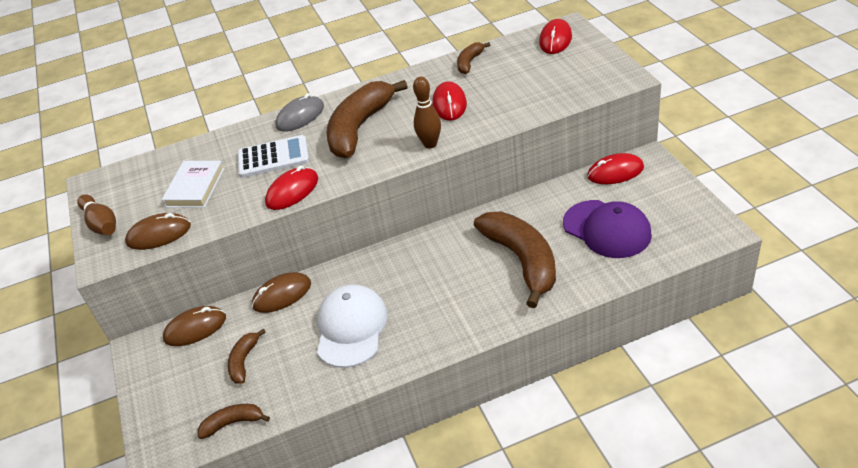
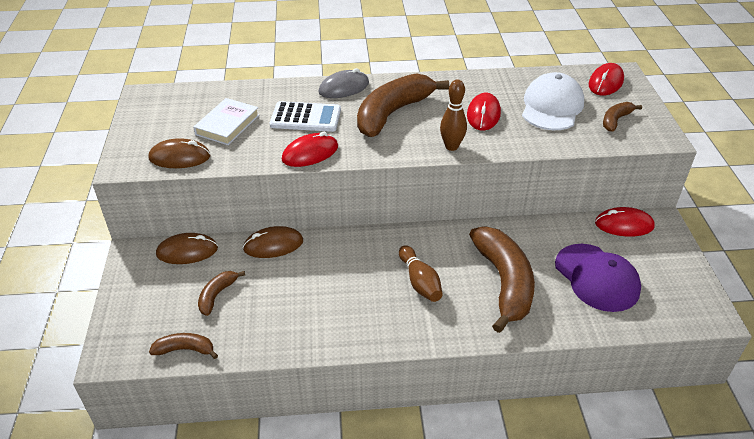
camera: 10 degrees right, 0 degrees up
brown bowling pin [77,194,116,235] -> brown bowling pin moved to [399,245,443,302]
white cap [317,285,388,368] -> white cap moved to [522,72,584,130]
brown banana [457,42,490,74] -> brown banana moved to [603,102,642,132]

